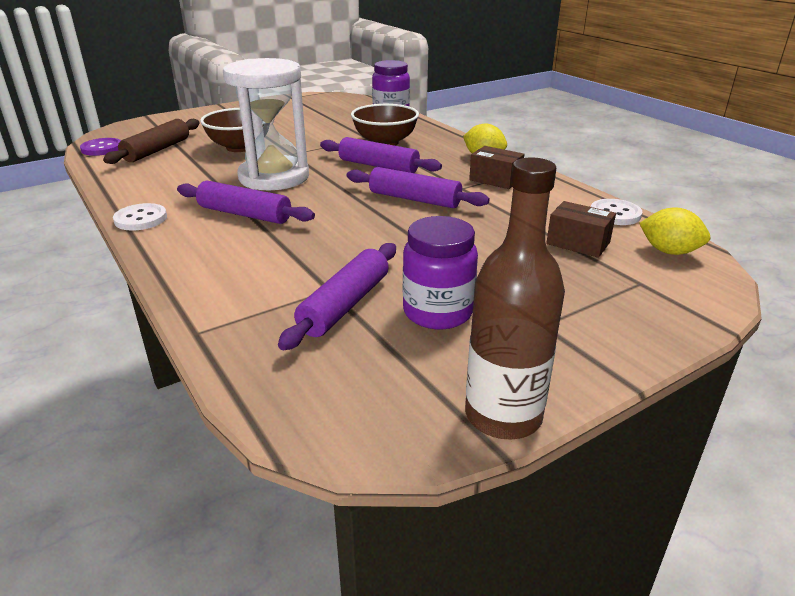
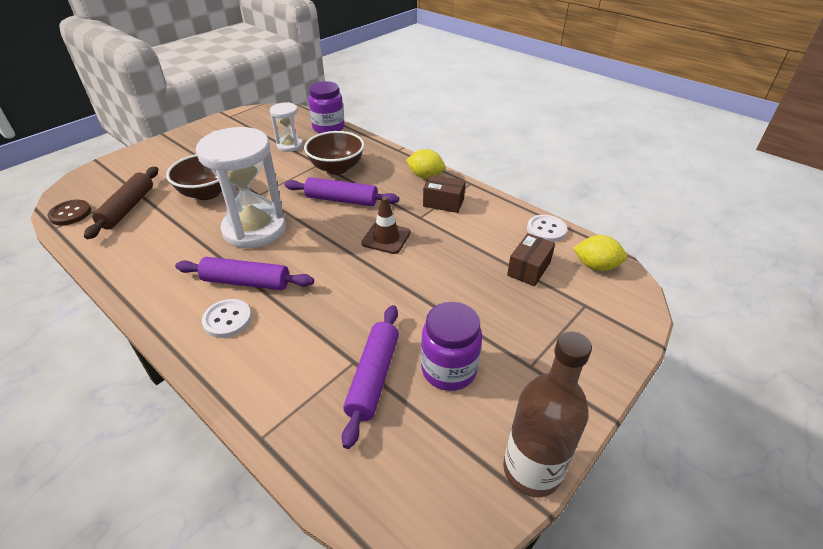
camera: 15 degrees left, 10 degrees up
purple button [80,138,121,156] -> brown button [47,200,91,225]
white button [113,203,167,231] -> white button moved to [202,299,252,338]
purple rolling pin [347,167,490,208] -> brown traffic cone [361,197,411,254]
brown box [546,201,616,258] -> brown box turned 75 degrees counterclockwise [507,233,555,286]
none -> white hourglass [270,102,303,152]

